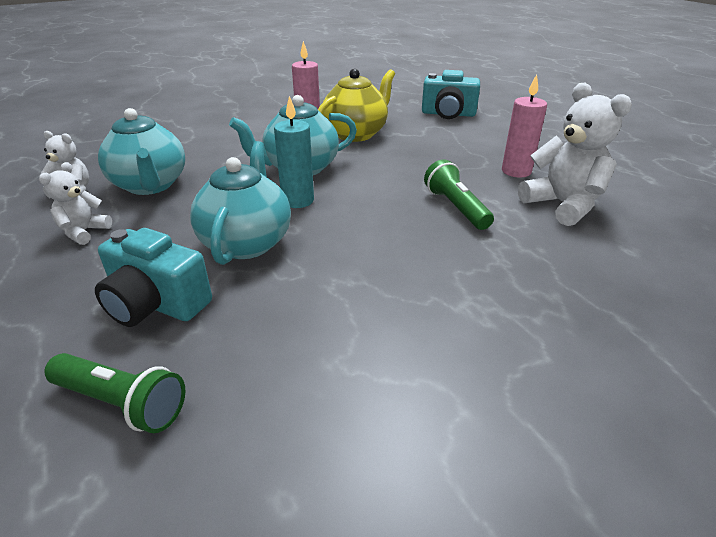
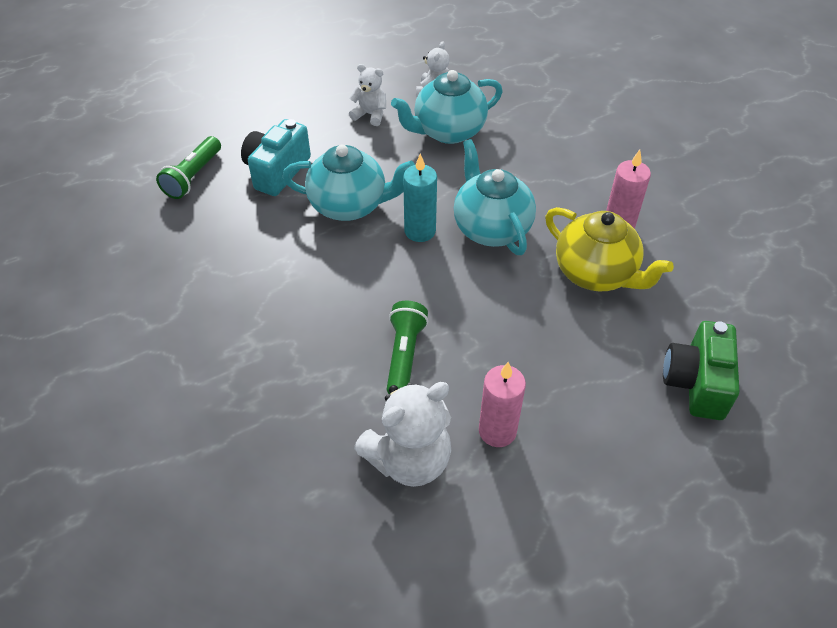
camera: 90 degrees right, 15 degrees up
turquoise camera [422,70,480,119] -> green camera [663,321,739,420]
green flashlight [424,159,494,230] -> green flashlight turned 60 degrees counterclockwise [386,301,428,394]

